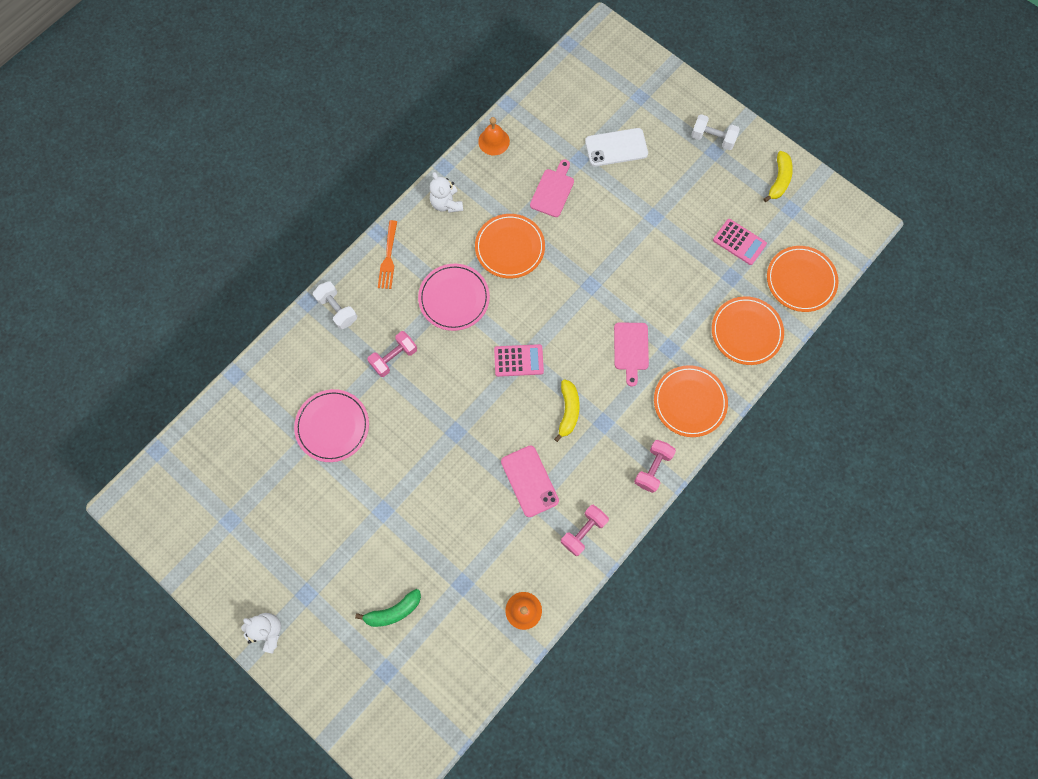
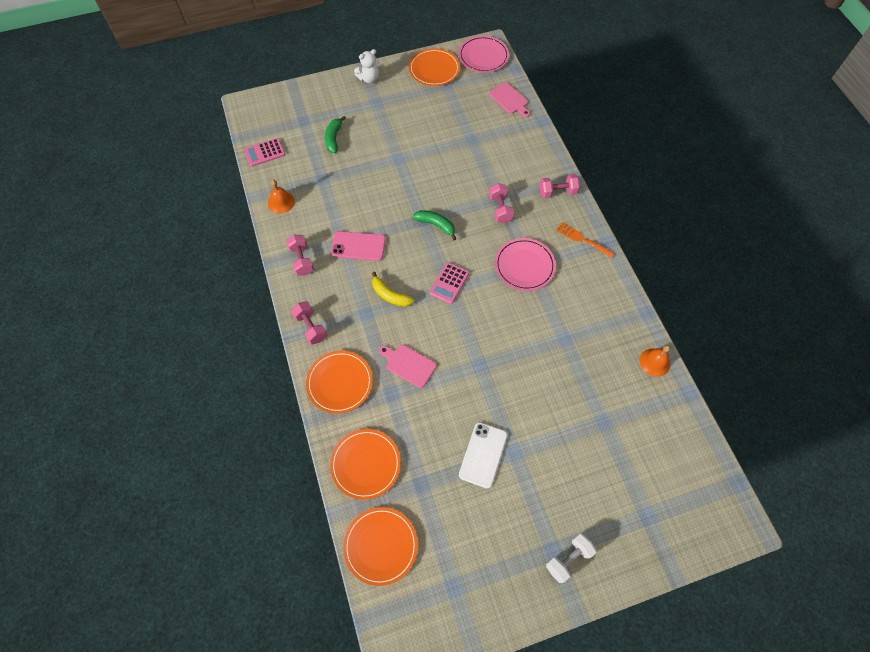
camera: 120 degrees right, 10 degrees down
pink plate [294,389,369,462] -> pink plate moved to [459,36,509,73]
white dumbbell [313,281,357,329] -> pink dumbbell [539,174,580,199]
white teddy bear [430,172,463,213] -> none
orange plate [475,214,545,279] -> orange plate moved to [409,48,460,86]
pink cutting board [530,159,574,217] -> pink cutting board moved to [489,82,530,117]
white phone [585,128,648,166] -> white phone moved to [459,422,508,489]
pink calculator [713,219,767,265] -> pink calculator moved to [244,138,286,167]
yellow banana [763,151,793,202] -> none
none -> green banana [413,210,457,240]

